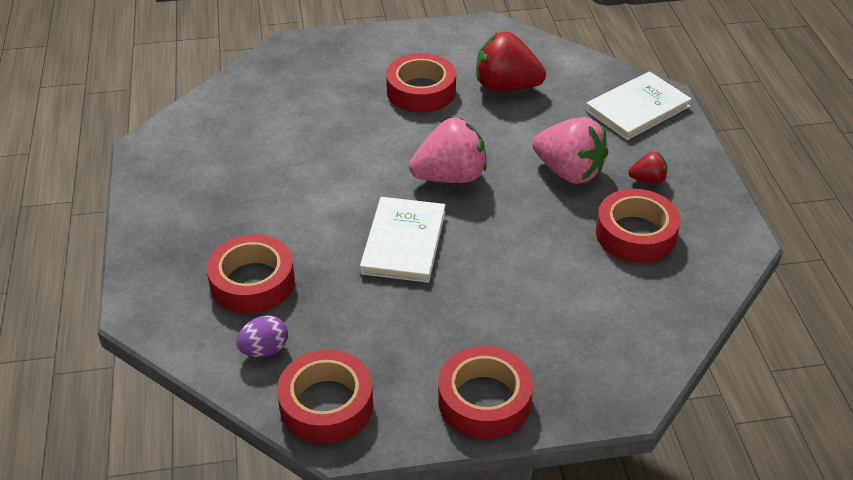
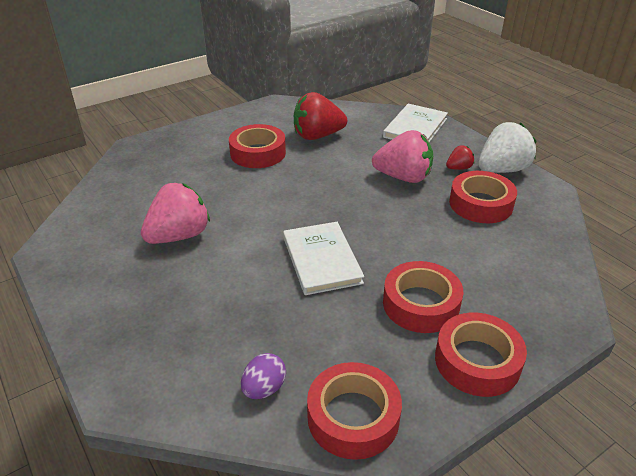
camera: 25 degrees left, 5 degrees down
red tape [207,234,295,314] -> red tape moved to [383,261,463,333]
pink strawberry [409,118,486,183] -> pink strawberry moved to [141,183,210,244]
none -> white strawberry [478,122,536,173]

